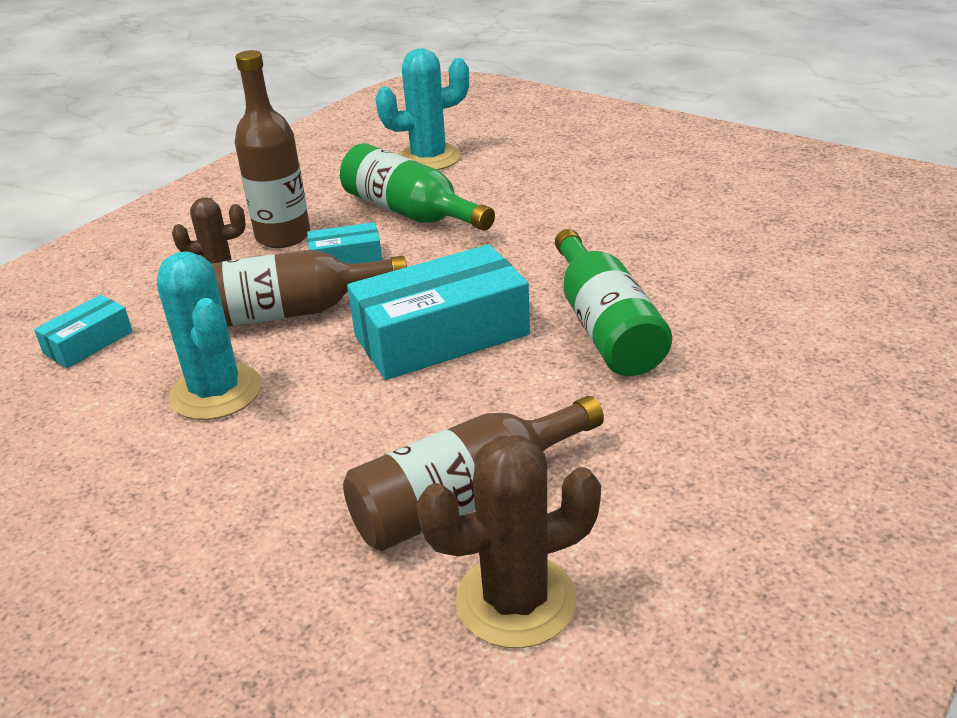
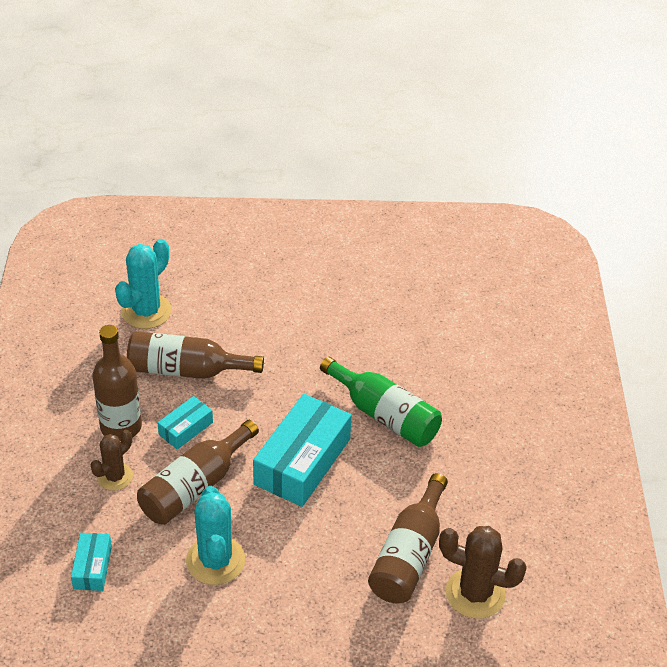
camera: 40 degrees left, 10 degrees up
turquoise cactus [157,251,262,420] -> turquoise cactus turned 60 degrees clockwise [186,486,245,585]
green bottle [340,143,495,231] -> brown bottle [127,331,264,379]
brown cactus [416,435,601,648] -> brown cactus turned 75 degrees clockwise [439,526,527,619]

